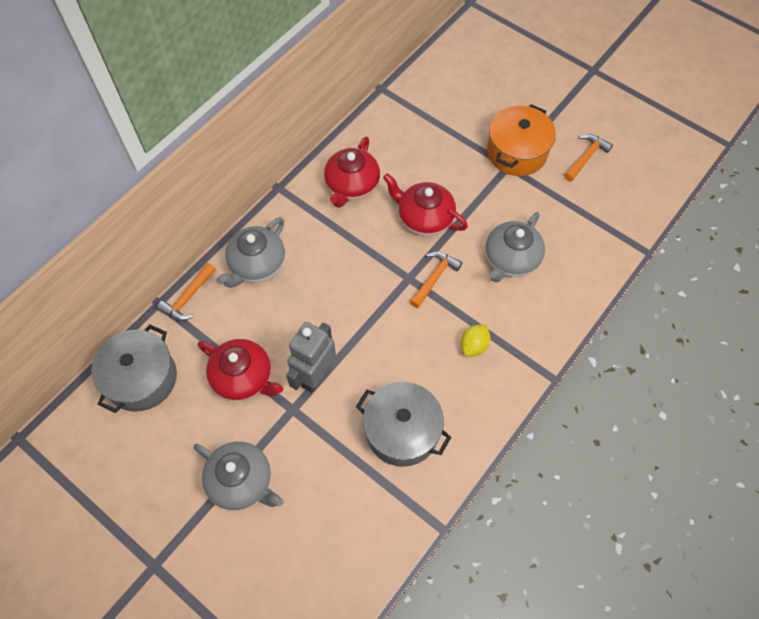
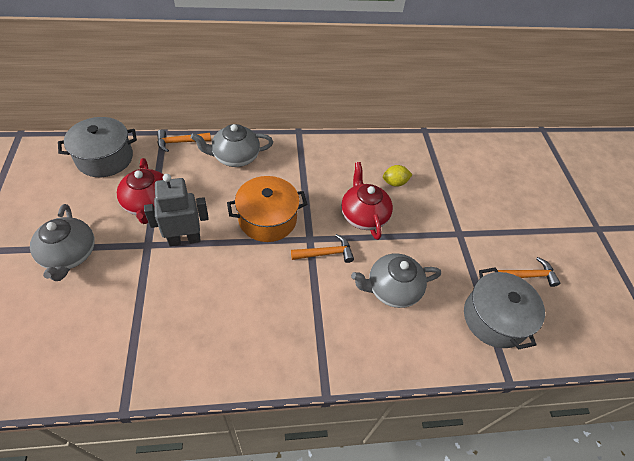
camera: 40 degrees right, 10 degrees down
red teapot [324,137,380,208] -> none
grey pot [356,382,451,467] -> grey pot moved to [464,267,545,349]
yellow lemon [461,324,490,356] -> yellow lemon moved to [383,165,412,187]
orange pot [487,104,556,176] -> orange pot moved to [227,176,307,242]

